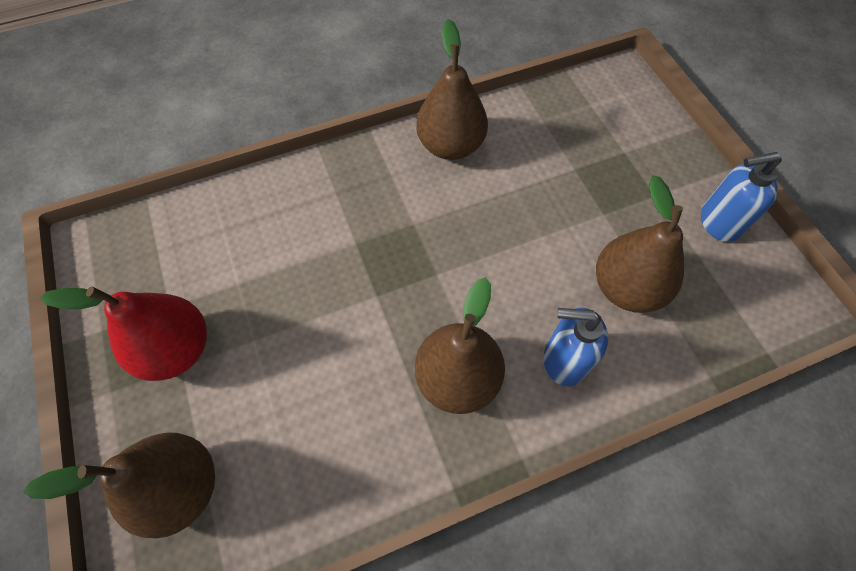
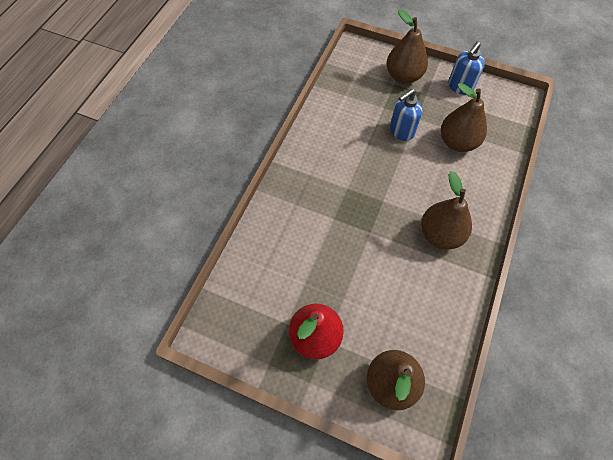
camera: 45 degrees left, 0 degrees up
brown pear [416,19,488,160] -> brown pear moved to [386,9,428,84]
blue soap dispenser [544,308,608,386] -> blue soap dispenser moved to [390,89,422,141]

